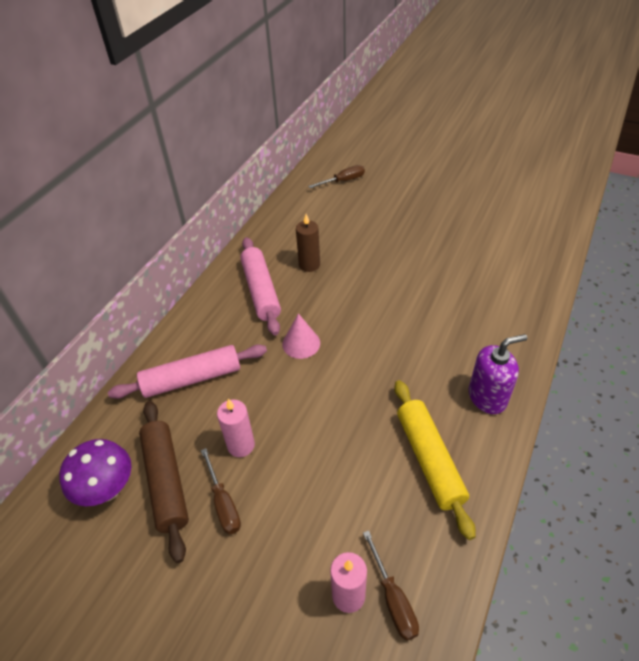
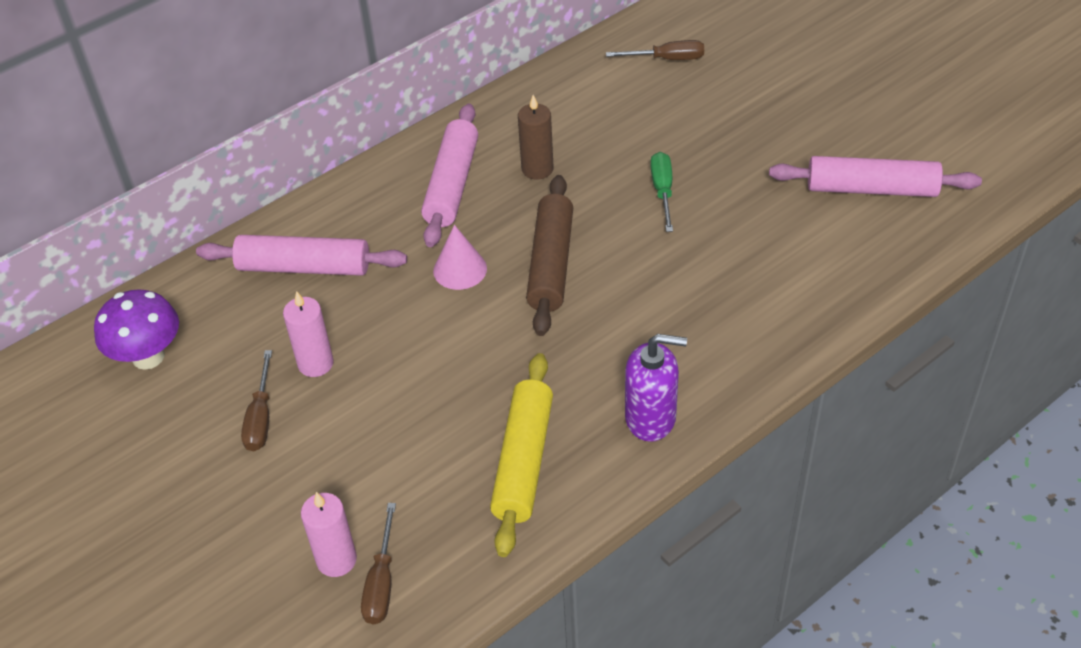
camera: 25 degrees right, 0 degrees up
brown rolling pin [139,401,189,563] -> brown rolling pin moved to [526,175,573,336]
none -> green screwdriver [651,152,673,232]
none -> pink rolling pin [769,156,982,197]

